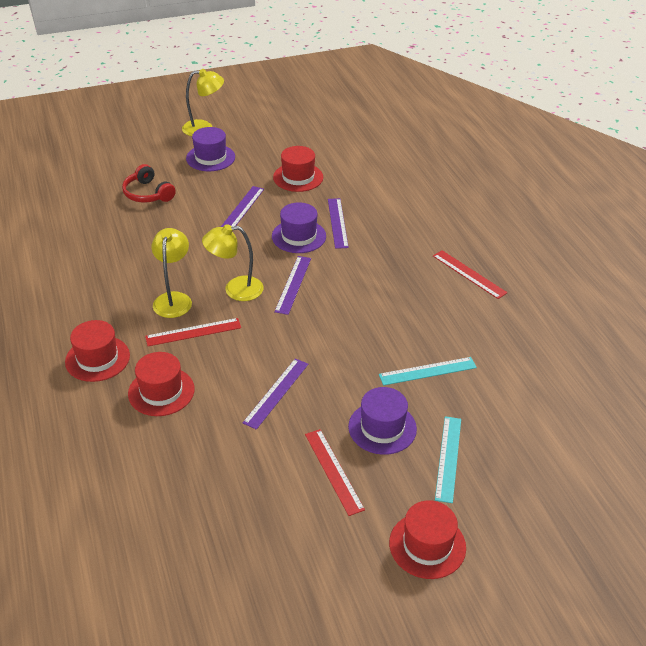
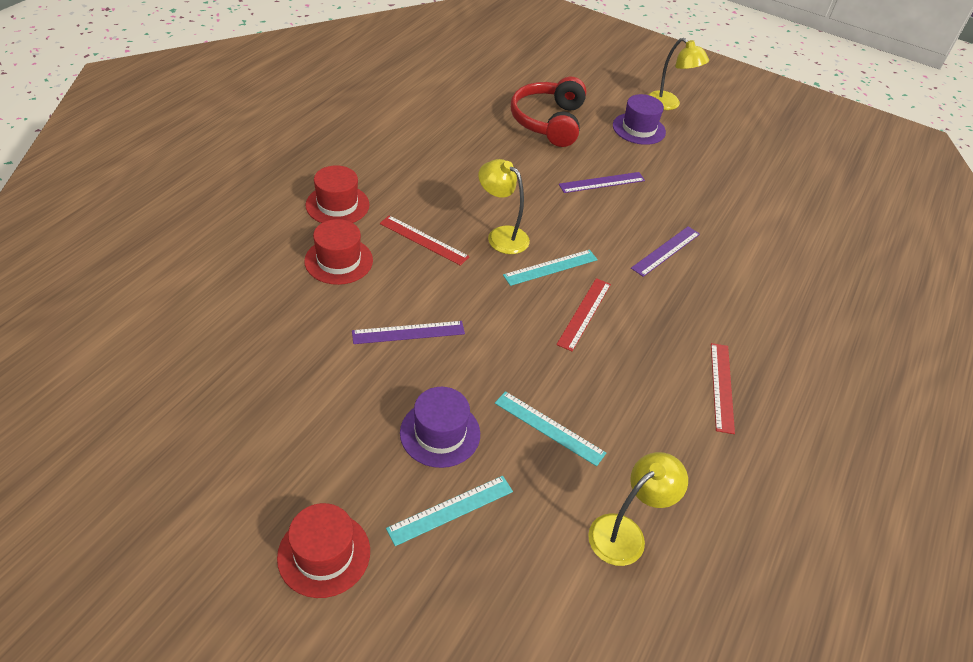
camera: 45 degrees right, 5 degrees up
red headphones [122,164,176,202] -> red headphones [511,77,586,147], size x1.60
yellow lamp [151,228,192,318] -> yellow lamp moved to [588,452,688,566]
purple hat [272,202,326,253] -> none
red hat [273,146,323,192] -> none
purple ruler [274,256,311,315] -> turquoise ruler [503,250,598,286]
red ruler [305,429,365,516] -> red ruler moved to [556,278,611,352]

